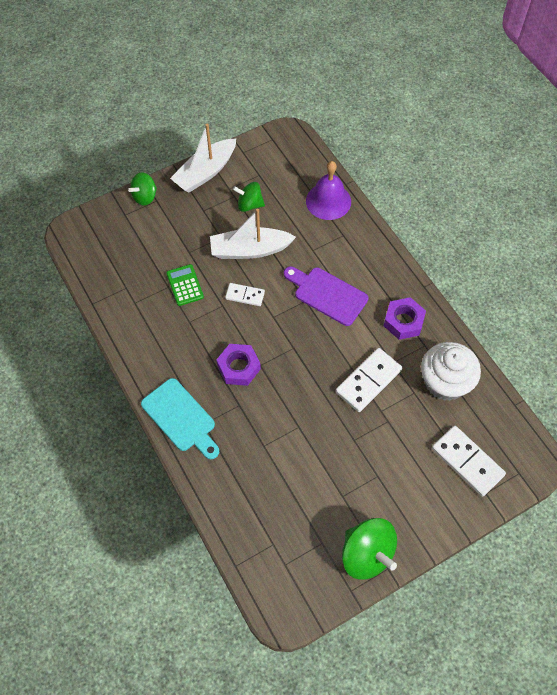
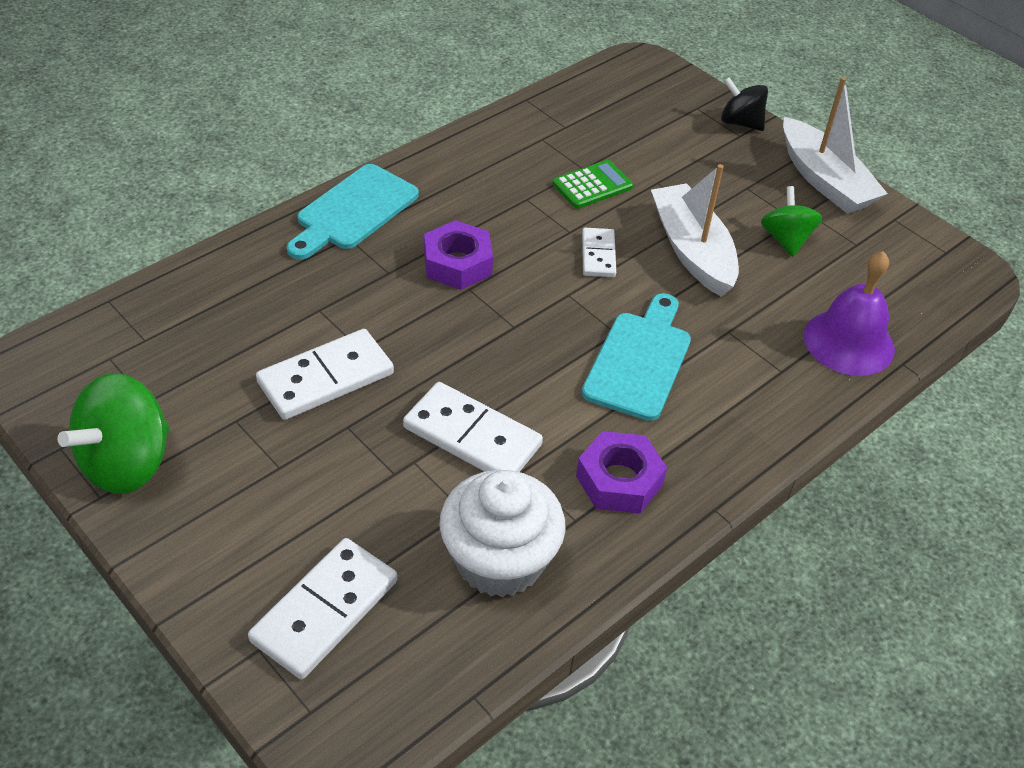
camera: 75 degrees right, 15 degrees down
green spinning top [128,172,157,206] -> black spinning top [721,77,768,131]
white boat [170,124,236,193] -> white boat turned 150 degrees counterclockwise [783,77,888,214]
purple cutting board [284,266,368,326] -> turquoise cutting board [582,293,691,421]
none -> white domino [256,329,394,420]

